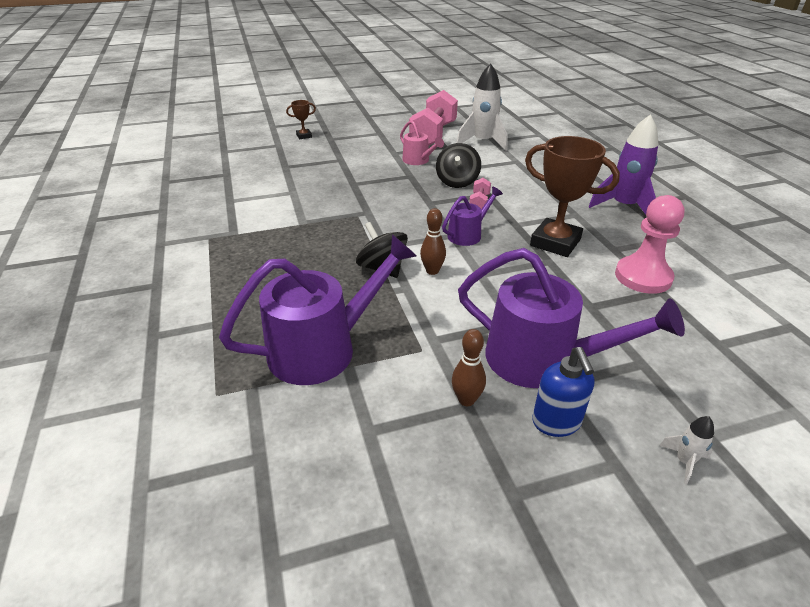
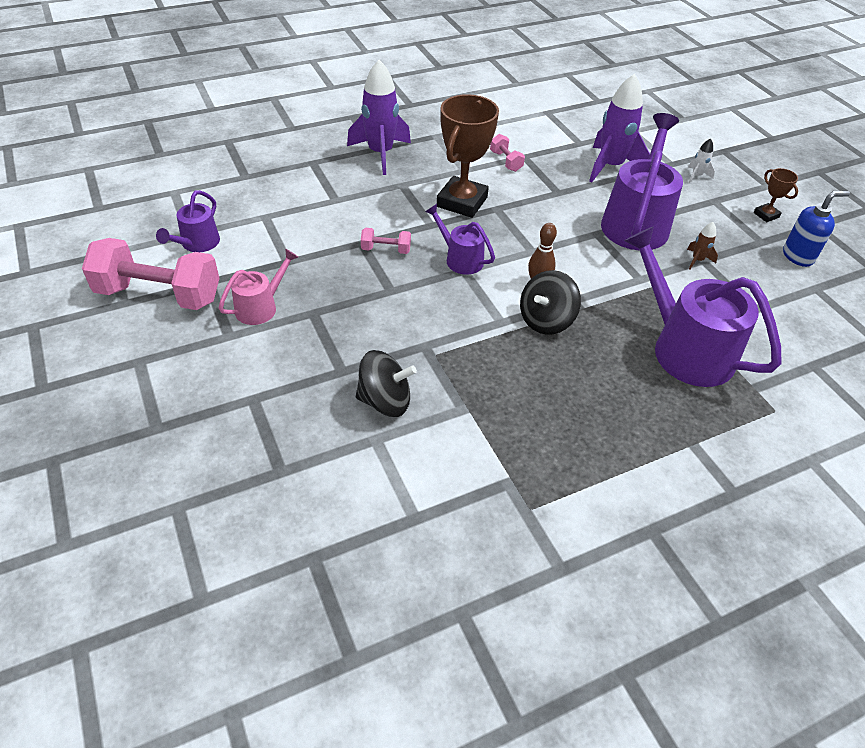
camera: 100 degrees left, 10 degrees up
brown trophy [286,100,316,139] -> brown trophy moved to [754,168,798,222]
black spinning top [436,143,481,188] -> black spinning top moved to [356,350,417,417]
brown bowling pin [452,329,486,406] -> brown rocket [687,222,718,270]
white rocket [456,63,508,151] -> purple watering can [156,190,220,252]
blue soap dispenser [532,347,594,437] -> blue soap dispenser moved to [783,191,850,267]
pink pawn [615,195,685,294] -> pink dumbbell [490,134,525,172]
none -> purple rocket [589,74,650,183]

